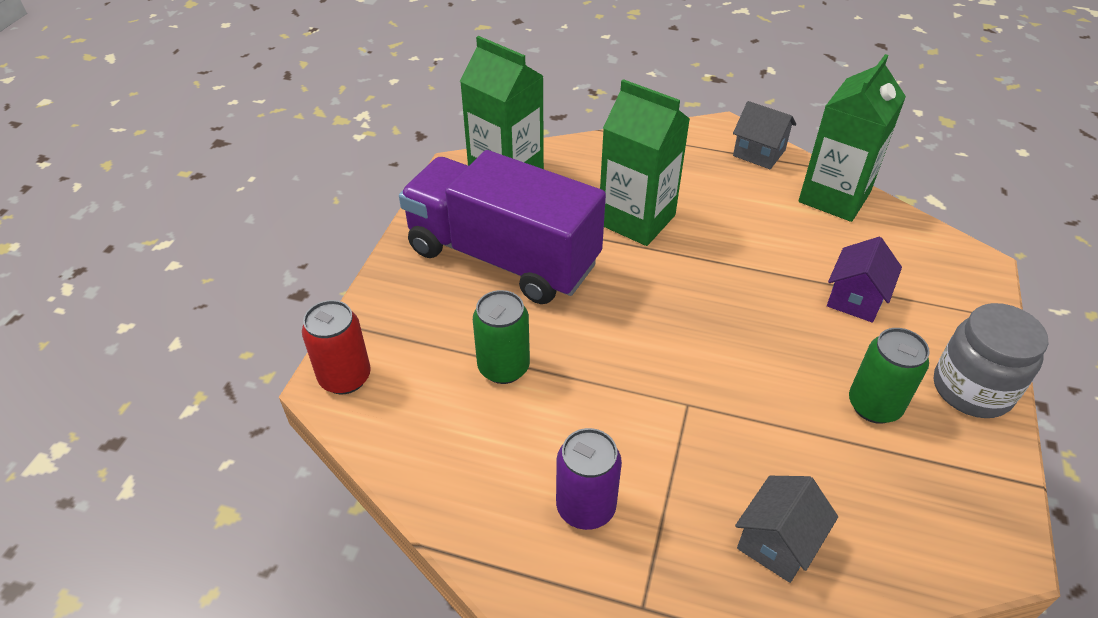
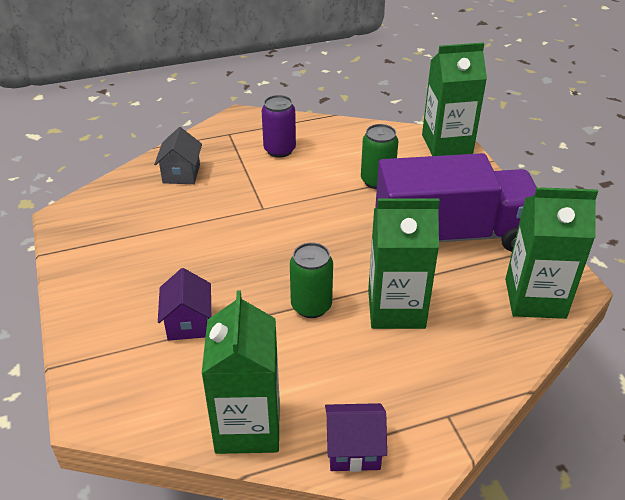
camera: 145 degrees right, 5 degrees down
red can [302,300,371,394] -> green carton [422,42,487,156]
grey house [733,101,796,169] -> purple house [325,403,387,472]
green can [849,328,930,424] -> green can moved to [290,242,333,318]
grey jar [934,303,1048,418] -> none

